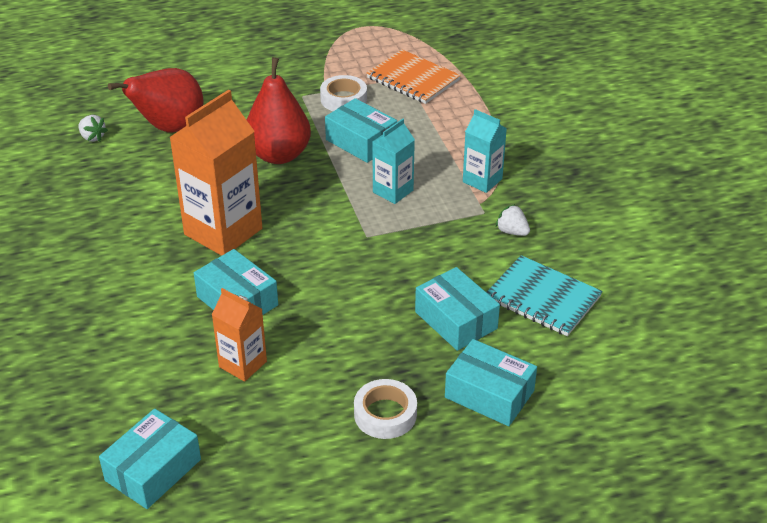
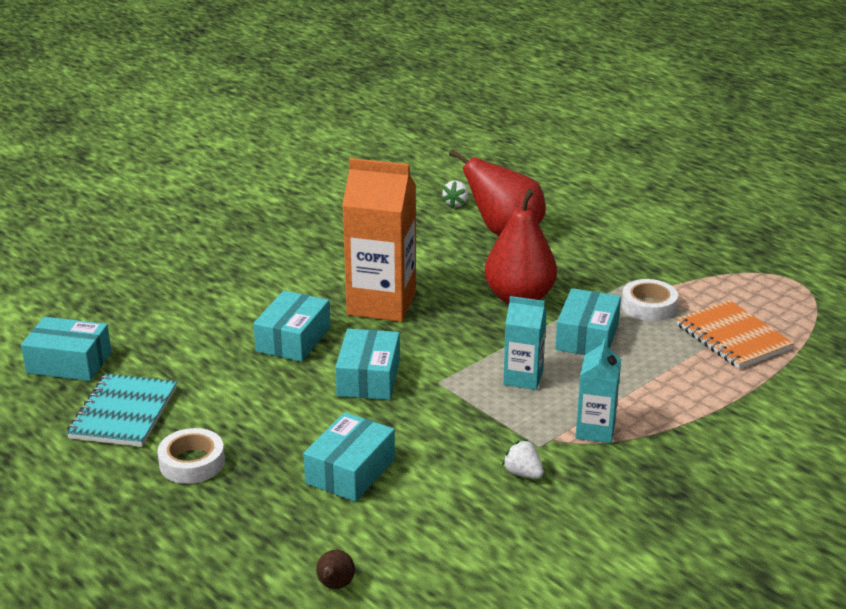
camera: 65 degrees right, 10 degrees down
orange carton [212,288,267,382] -> none
orange notebook [367,50,461,104] -> orange notebook turned 45 degrees counterclockwise [676,300,794,369]
turquoise box [445,339,537,426] -> turquoise box moved to [335,329,400,400]
turquoise notebook [486,255,603,336] -> turquoise notebook moved to [66,374,177,447]
white strawberry [496,204,530,236] -> white strawberry turned 60 degrees counterclockwise [502,439,544,479]
none -> brown pear [316,550,355,589]

